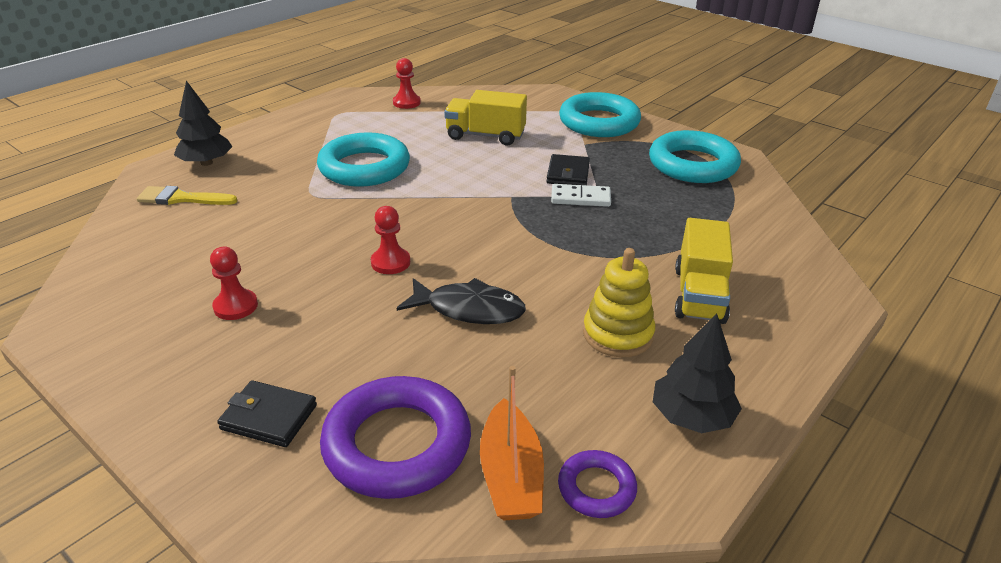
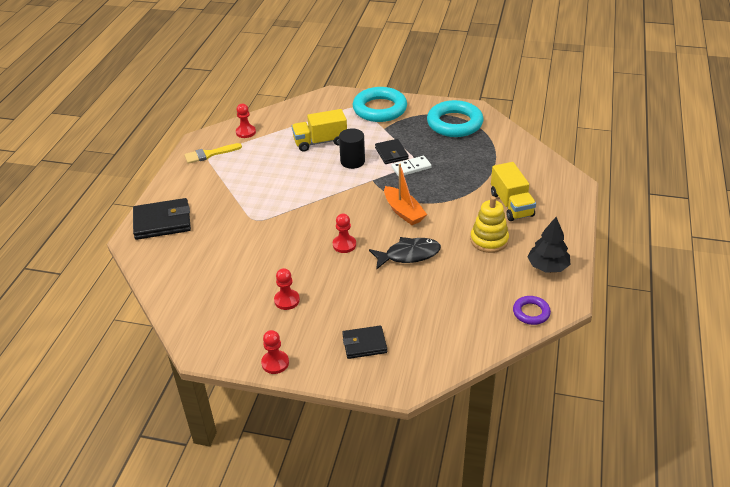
camera: 25 degrees left, 5 degrees up
yellow brush [137,186,237,205] -> yellow brush moved to [184,143,242,164]
black tree [174,81,233,166] -> black wallet [133,198,191,240]
turquoise ring [317,132,410,187] -> none
purple ring [320,376,471,499] -> none
orange boat [480,366,544,521] -> orange boat moved to [384,164,427,225]
none -> red pawn [261,330,289,374]
none -> black cylinder [339,128,365,169]

